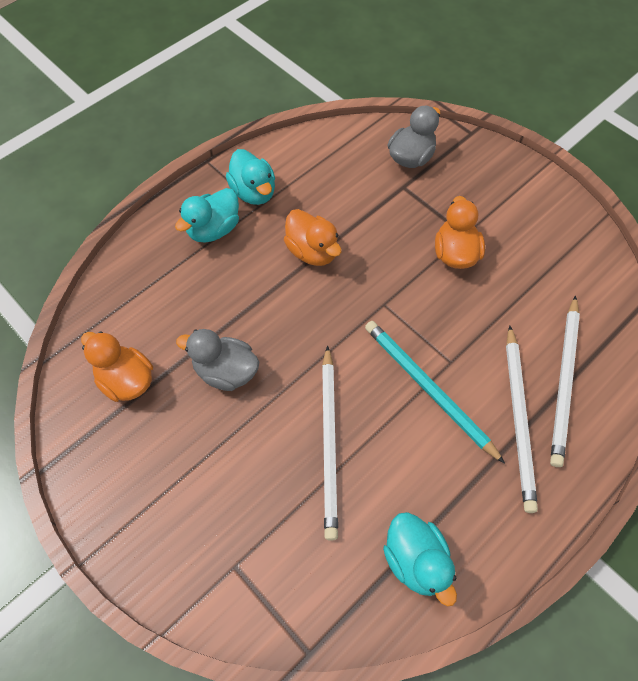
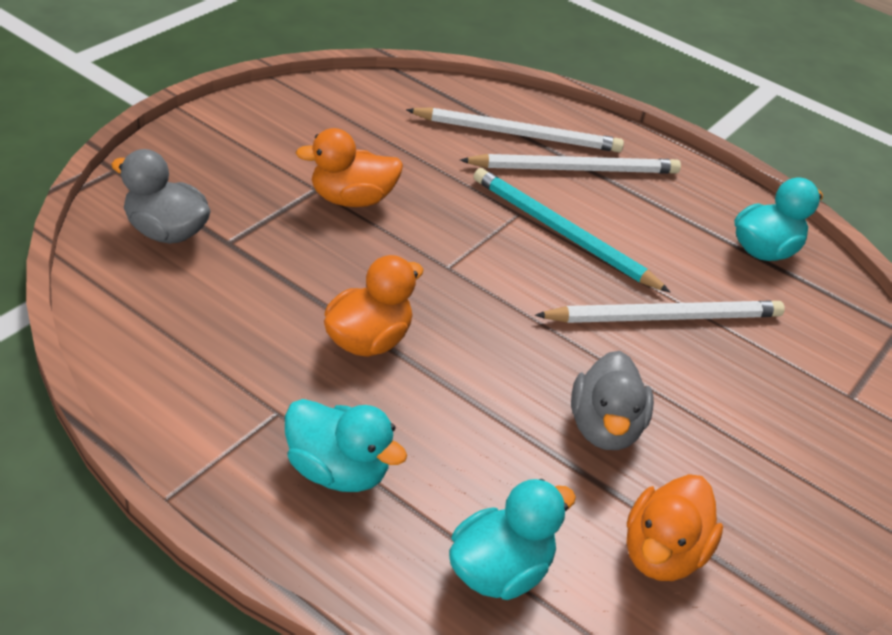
camera: 105 degrees left, 20 degrees down
turquoise duck [226,149,275,205] -> turquoise duck moved to [449,479,576,600]
turquoise pencil [365,321,505,464] -> turquoise pencil turned 90 degrees clockwise [474,168,670,292]

